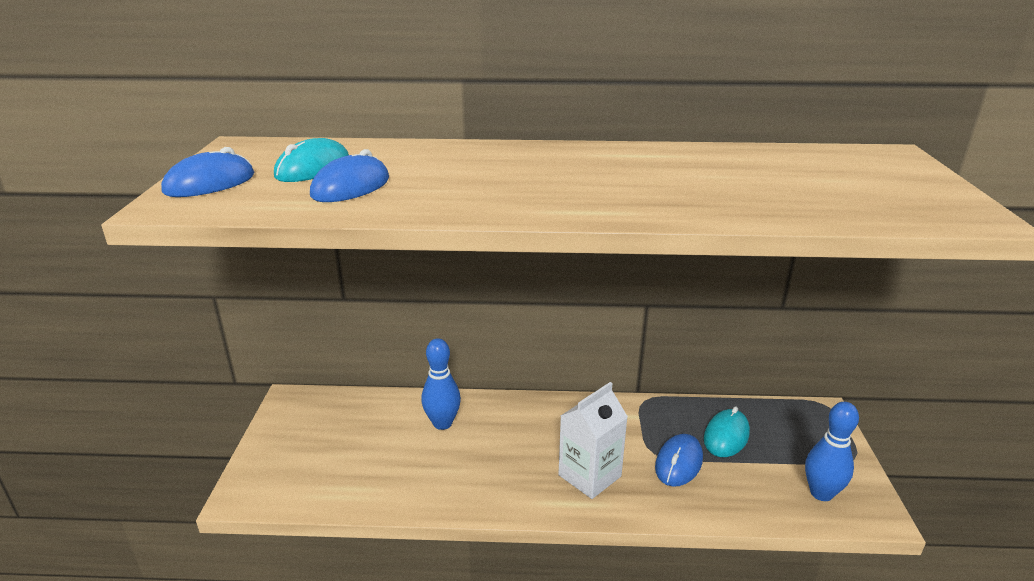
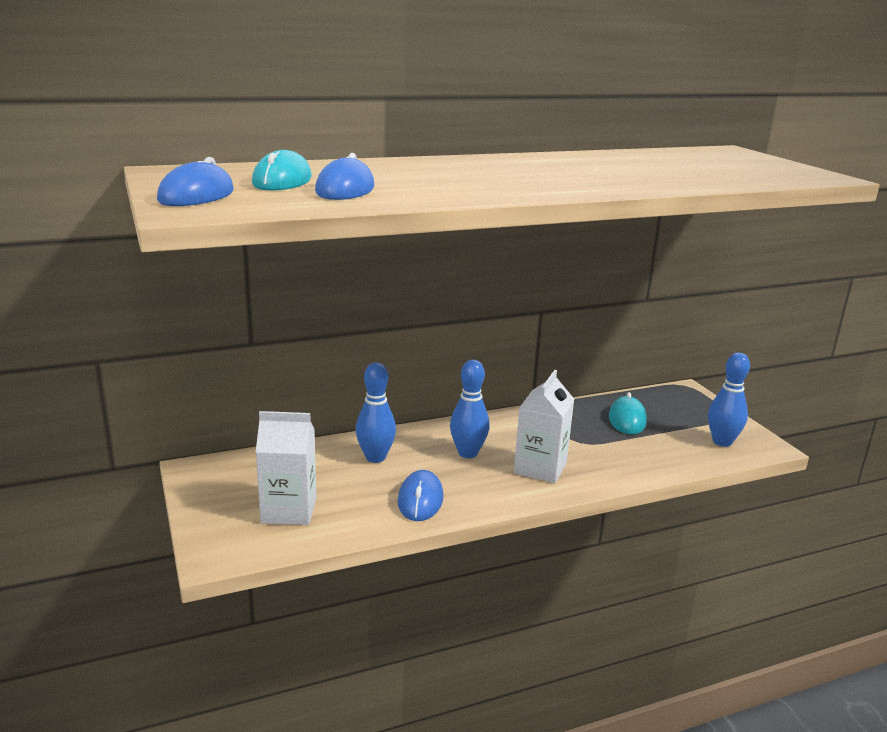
camera: 25 degrees left, 5 degrees down
blue mouse [655,434,703,487] -> blue mouse moved to [398,470,443,521]
none -> white carton [256,411,316,525]
none -> blue bowling pin [450,360,489,458]

